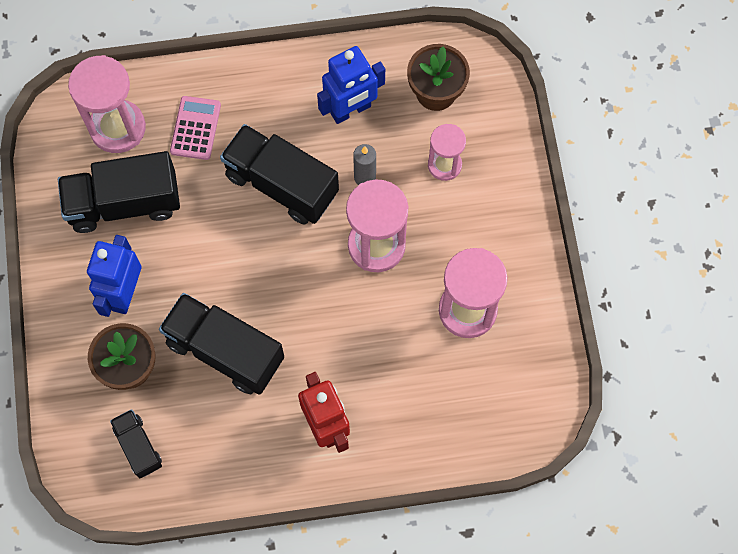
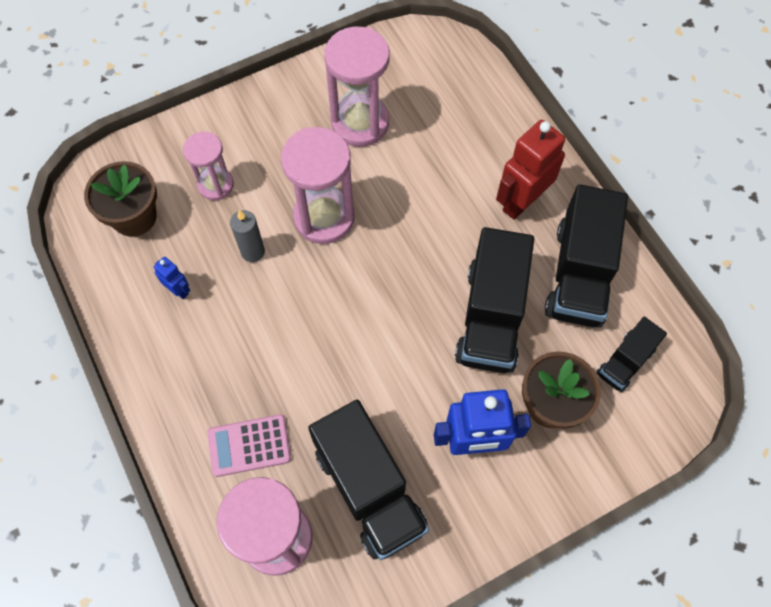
camera: 110 degrees left, 5 degrees down
black truck [220,124,339,225] -> black truck moved to [545,184,628,327]
blue robot [317,46,385,124] -> blue robot [154,257,190,299], size x0.48

